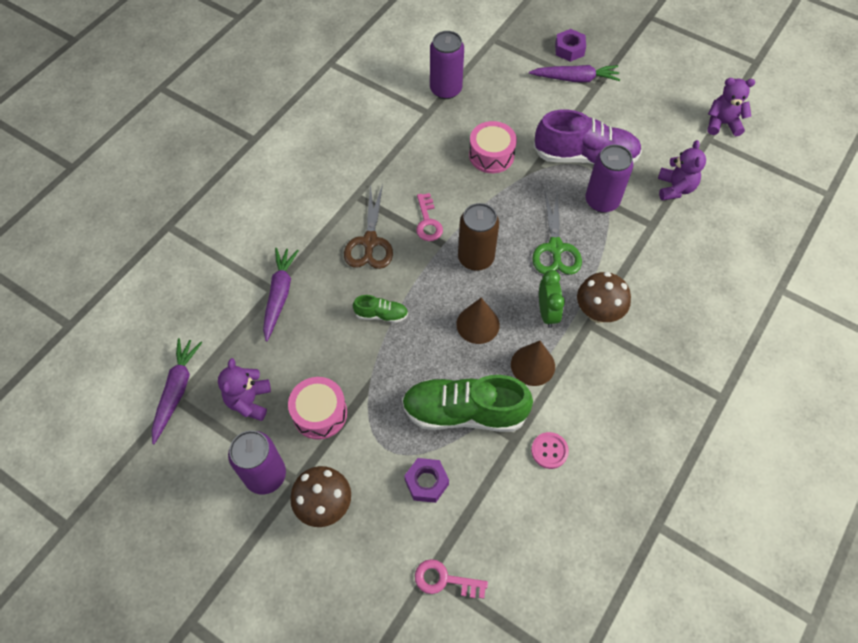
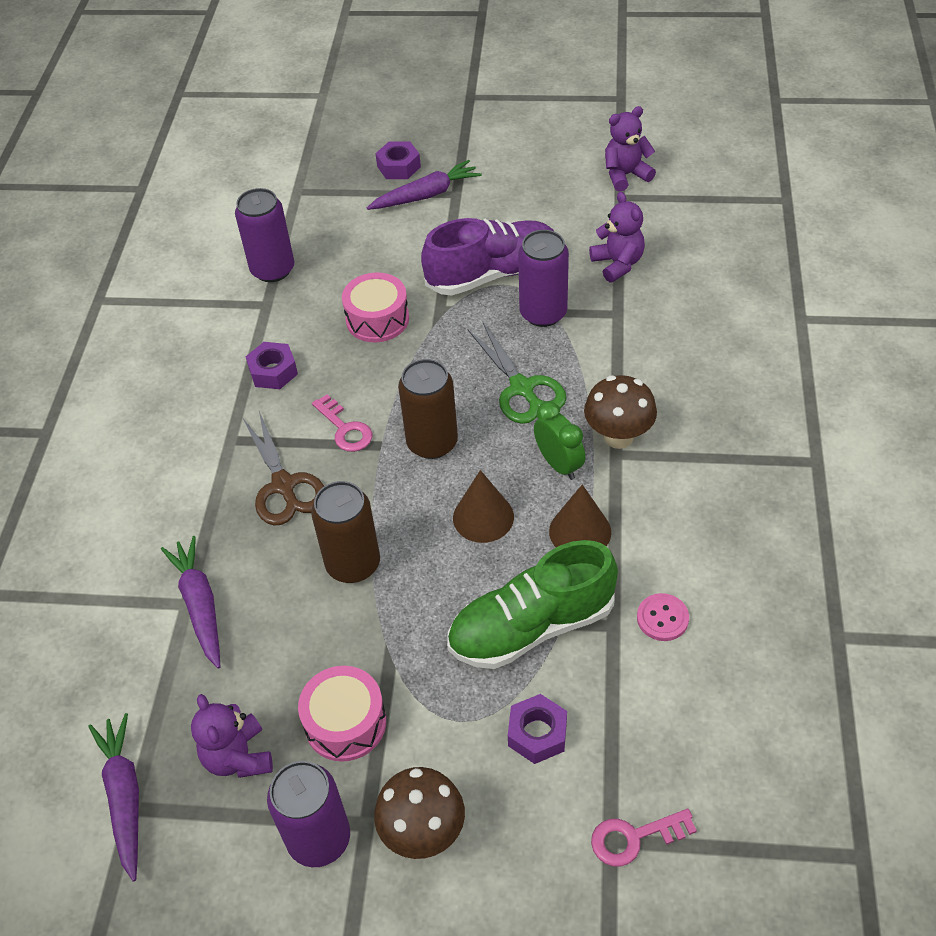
camera: 25 degrees left, 10 degrees down
green shoe [353,295,408,323] -> brown can [311,481,380,583]
none -> purple nut [246,342,298,389]

